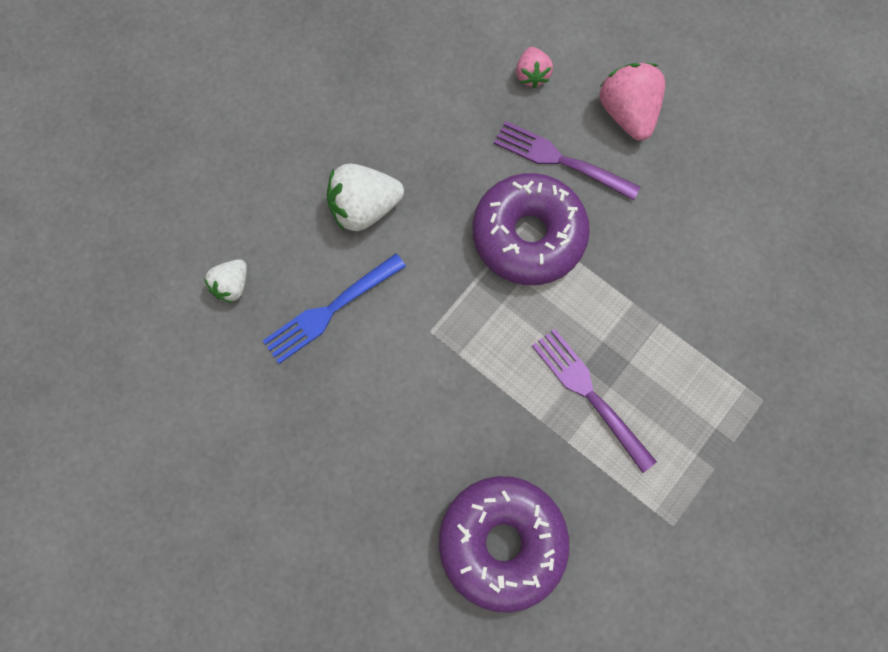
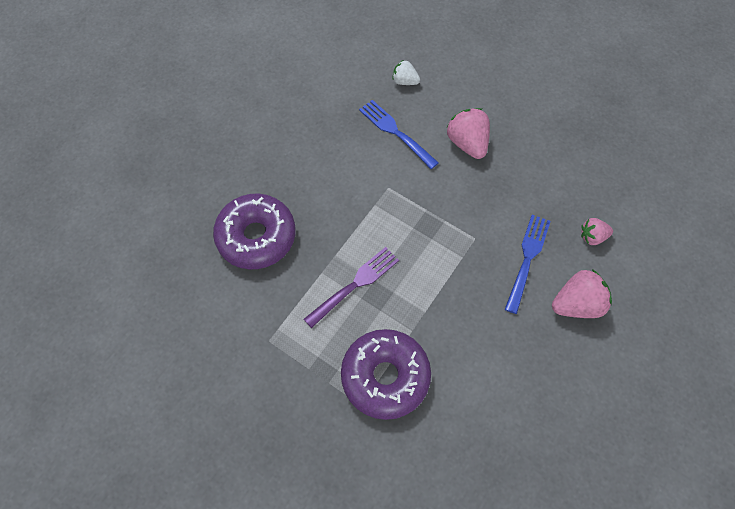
camera: 85 degrees right, 10 degrees down
white strawberry [327,163,404,231] -> pink strawberry [446,108,490,159]
purple donut [472,173,590,285] -> purple donut moved to [341,329,431,420]
purple fork [494,121,640,200] -> blue fork [504,215,551,314]

